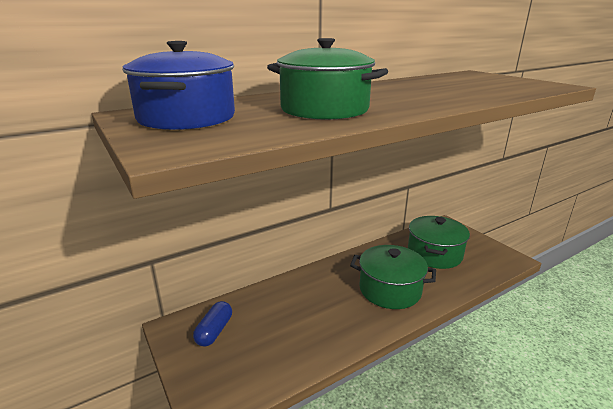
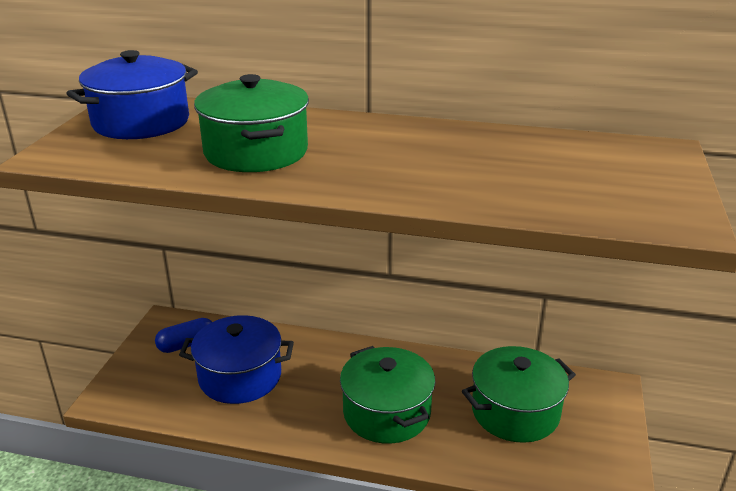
camera: 45 degrees right, 5 degrees up
none -> blue pot [179,315,294,404]

